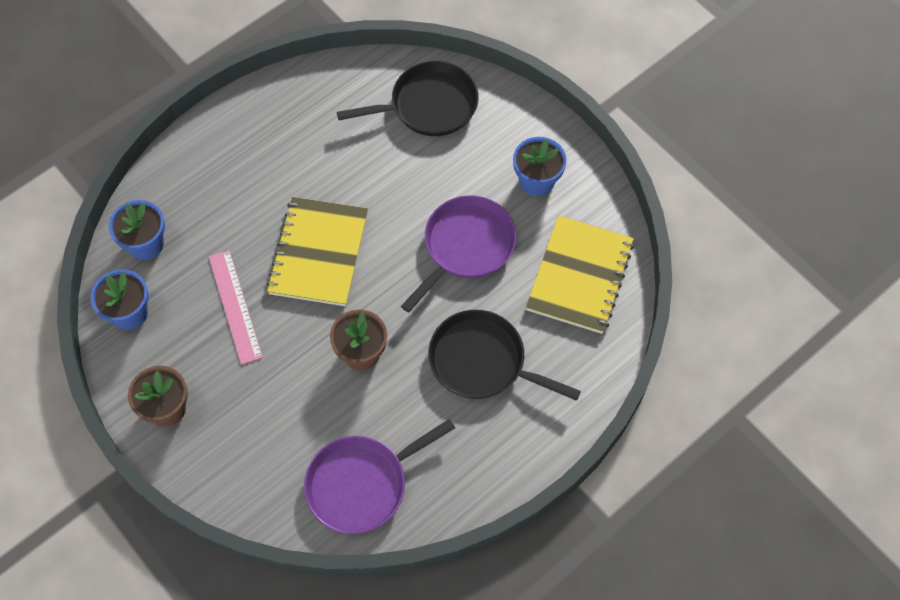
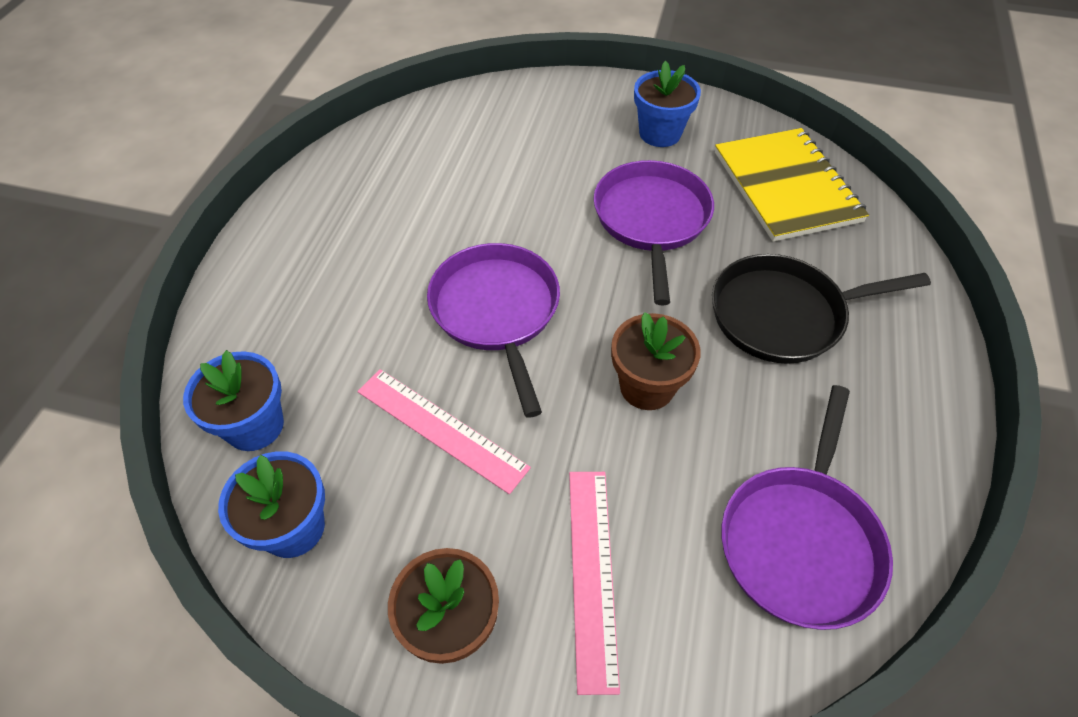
camera: 35 degrees left, 10 degrees down
yellow notebook [267,197,368,306] -> purple pan [427,243,560,418]
black pan [337,61,479,136] -> none
none -> pink ruler [569,472,620,695]

